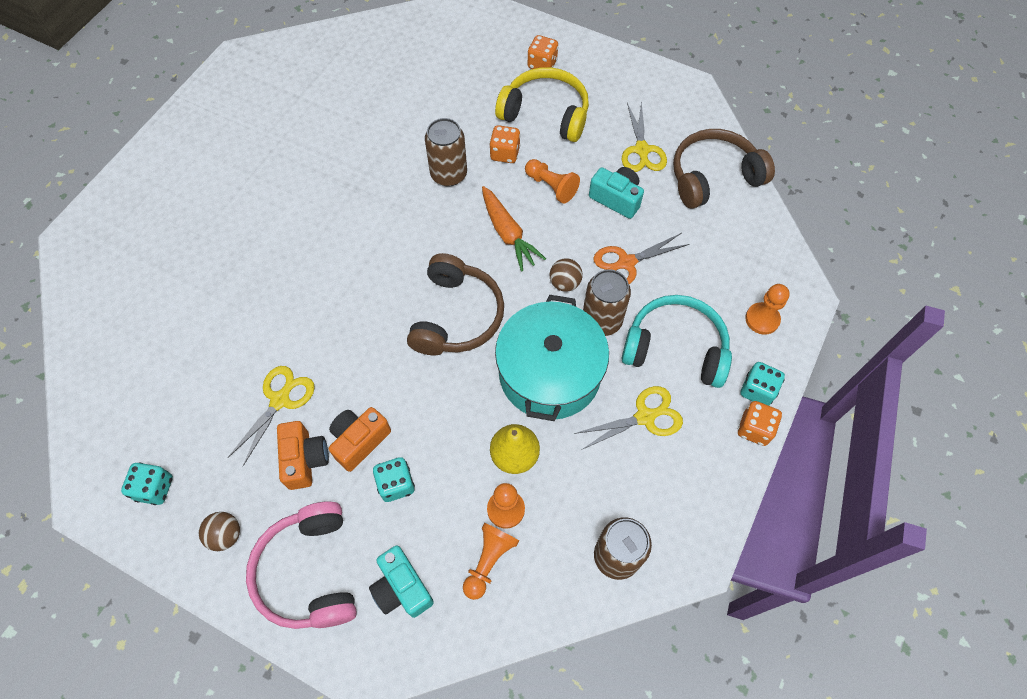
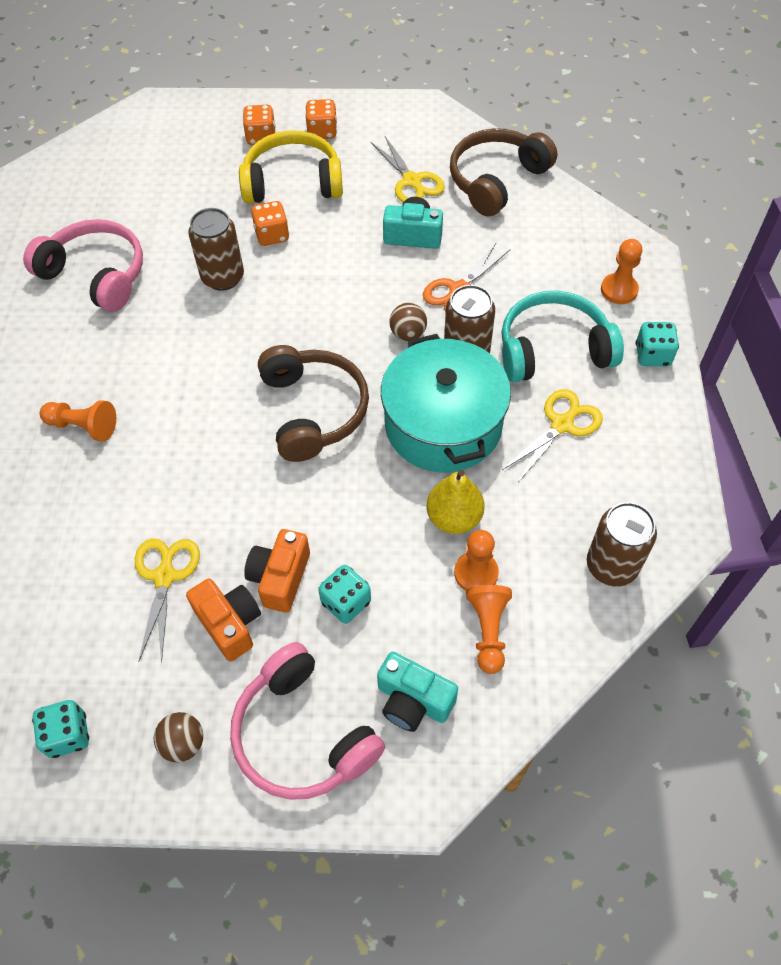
camera: 25 degrees left, 5 degrees down
orange carrot [482,186,546,271] -> none
orange pawn [525,159,580,204] -> orange pawn moved to [40,400,116,442]
orange dice [738,401,782,446] -> orange dice moved to [305,99,337,139]
none -> pink headphones [23,219,143,312]

